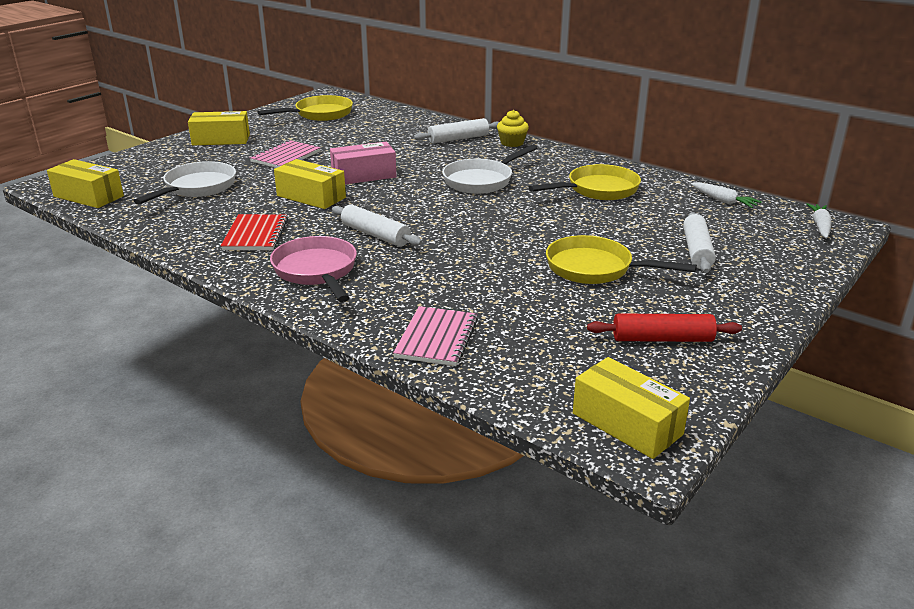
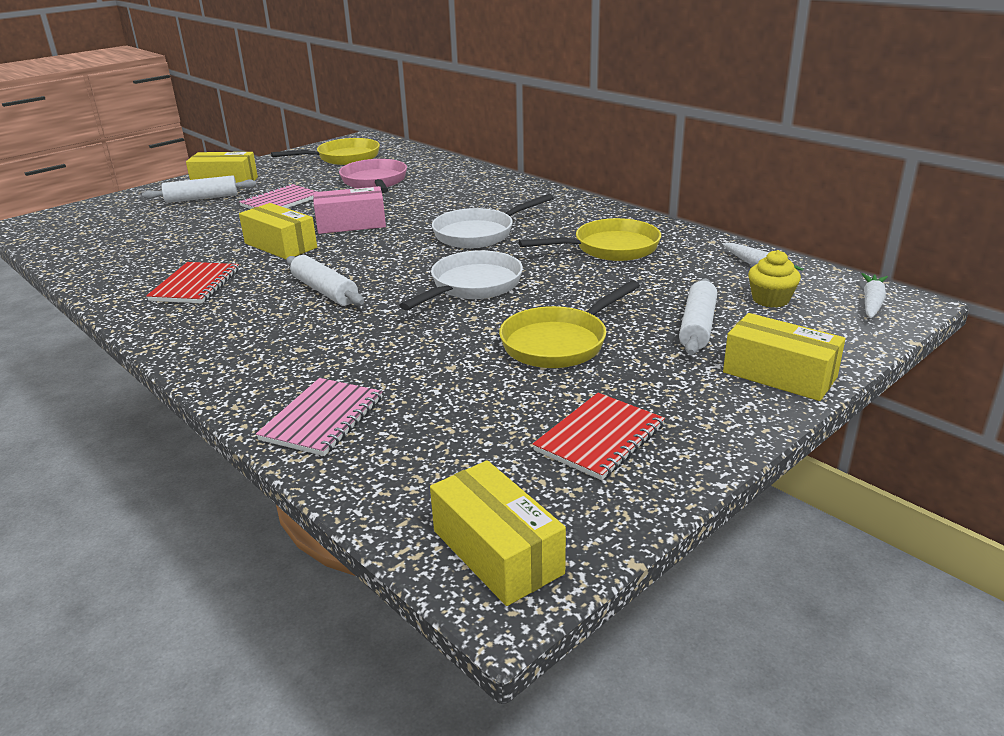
camera: 10 degrees right, 0 degrees up
yellow box [47,159,124,208] -> yellow box moved to [723,313,845,401]
white pan [134,161,236,205] -> white pan moved to [399,250,523,310]
pink pan [270,236,357,302] -> pink pan moved to [339,159,407,193]
white rolling pin [414,118,499,143] -> white rolling pin moved to [142,175,256,203]
yellow cupcake [497,110,529,147] -> yellow cupcake moved to [748,250,801,308]
yellow pan [546,235,697,284] -> yellow pan turned 75 degrees counterclockwise [499,280,640,368]
red rolling pin [587,313,742,342] -> red notebook [533,393,665,480]

